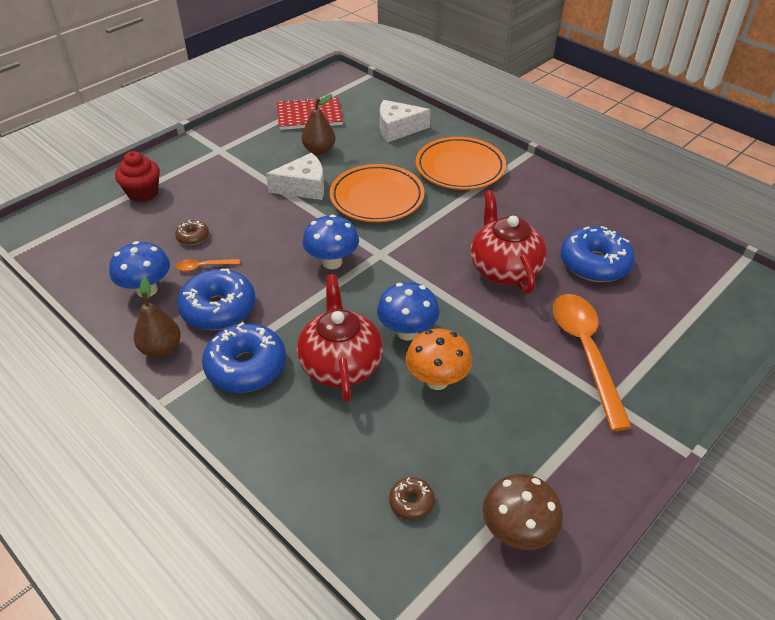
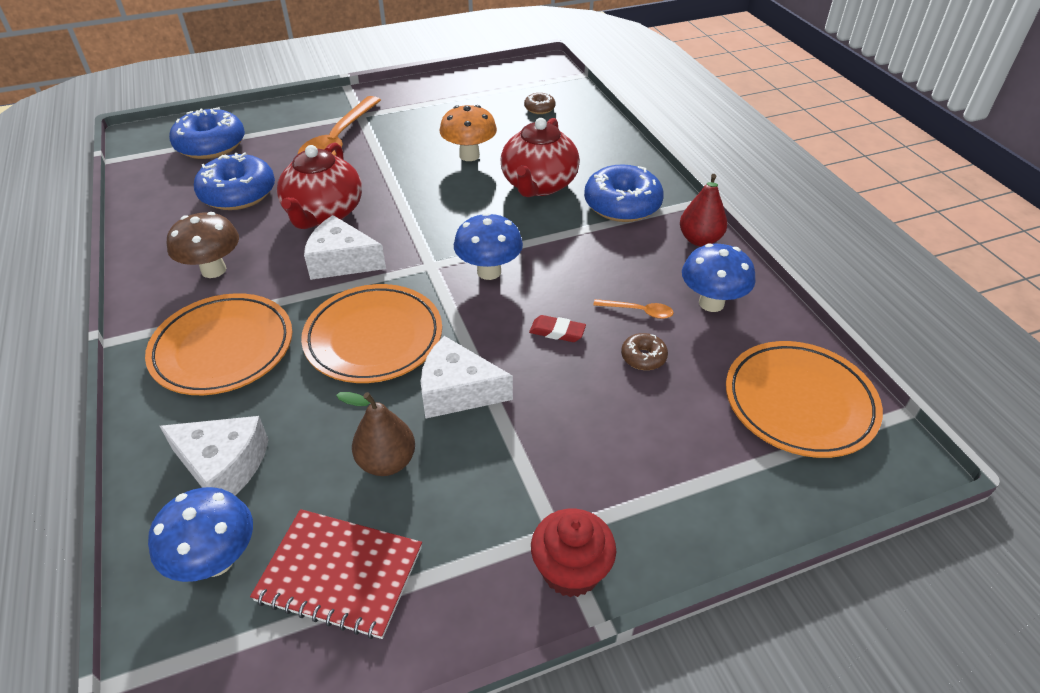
camera: 155 degrees left, 0 degrees up
red cupcake [115,151,160,202] -> red cupcake moved to [531,509,616,597]
brown pear [134,278,181,358] -> red pear [680,174,727,246]
blue donut [177,269,255,330] -> blue donut moved to [169,107,245,159]
blue mushroom [377,282,440,340] -> blue mushroom moved to [148,487,253,582]
brown mushroom [483,474,563,550] -> brown mushroom moved to [167,212,239,278]
none -> white cheese [304,215,386,280]
none -> red eraser [529,315,586,342]
none -> orange plate [726,341,883,458]

